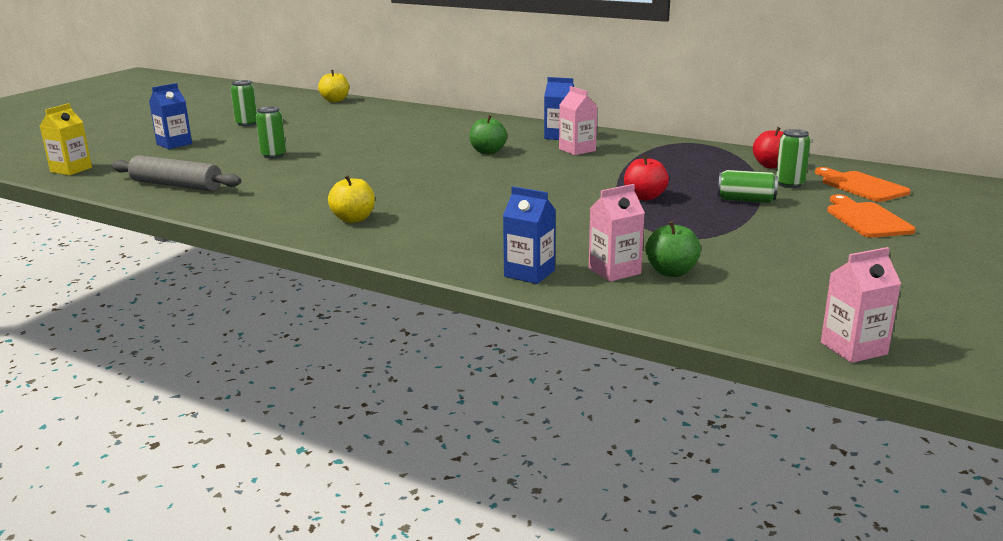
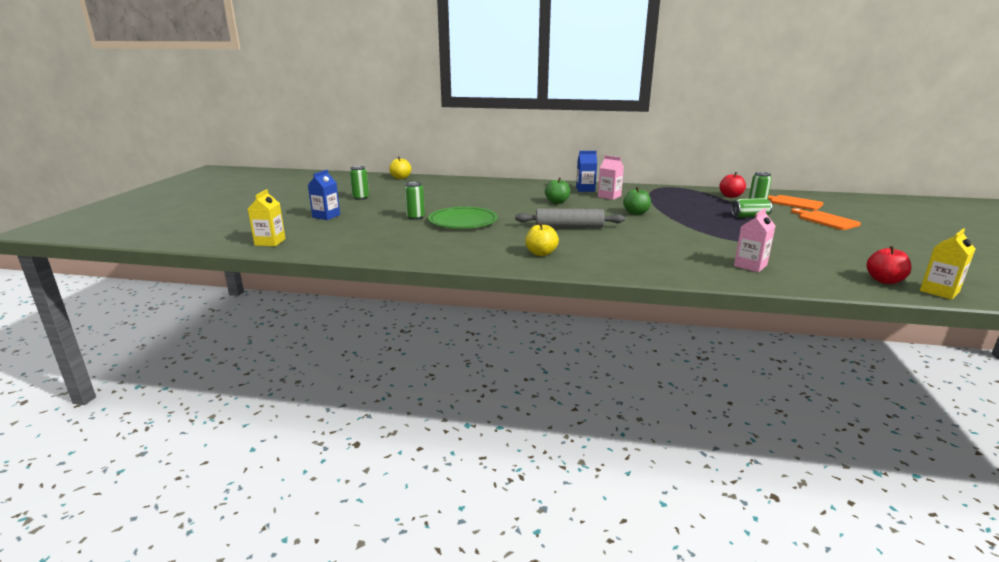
camera: 20 degrees left, 0 degrees up
grey rolling pin [111,155,241,191] -> grey rolling pin moved to [515,208,625,228]
blue carton [503,186,556,284] -> none
red apple [624,155,669,201] -> red apple moved to [867,246,912,284]
green apple [645,221,701,277] -> green apple moved to [623,187,651,215]
pink carton [821,247,901,363] -> yellow carton [920,228,975,300]
none -> green plate [428,207,498,229]

